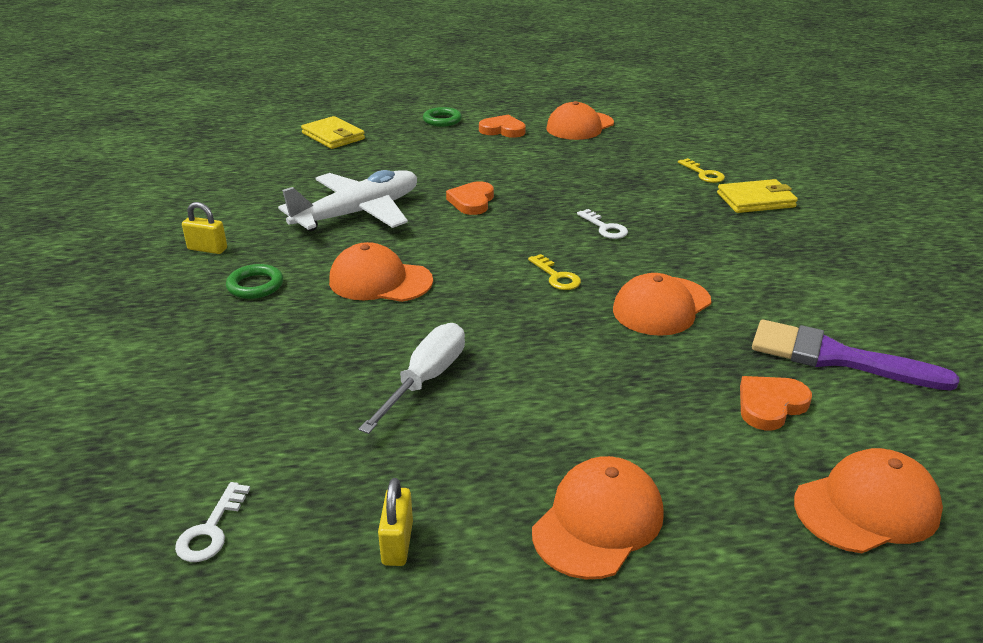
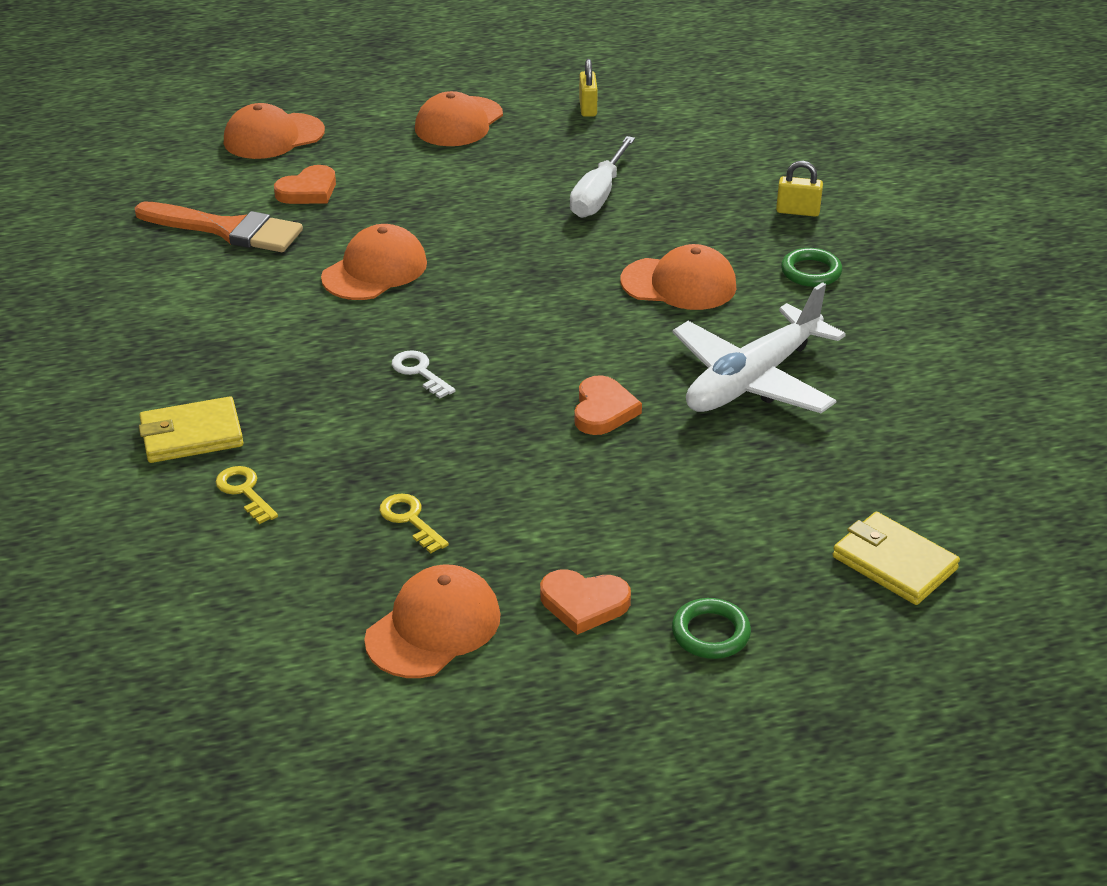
camera: 175 degrees right, 5 degrees up
white key [175,482,250,562] -> none
yellow padlock [182,202,227,254] -> yellow padlock moved to [776,161,823,217]
yellow key [528,254,581,290] -> yellow key moved to [379,494,449,553]
purple brush [752,320,959,391] -> orange brush [134,202,303,252]

